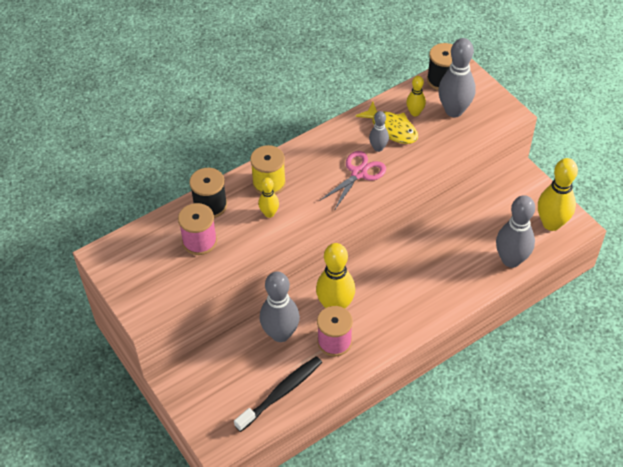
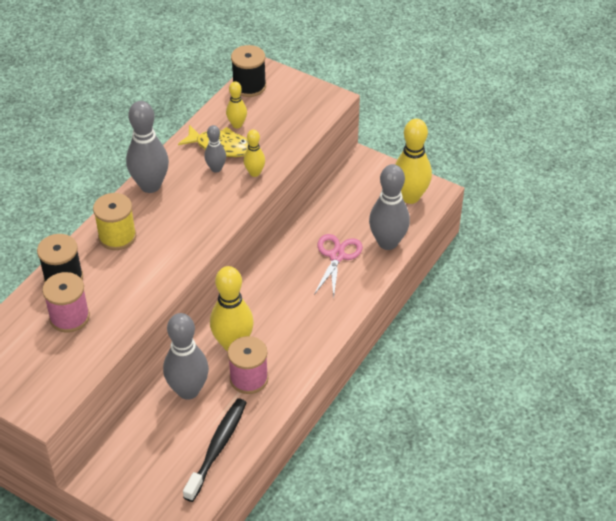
camera: 25 degrees left, 5 degrees down
yellow bowling pin [258,177,279,218] -> yellow bowling pin moved to [243,129,265,177]
pink scissors [319,151,386,211] -> pink scissors moved to [314,234,363,298]
grey bowling pin [438,38,476,117] -> grey bowling pin moved to [126,101,169,193]

